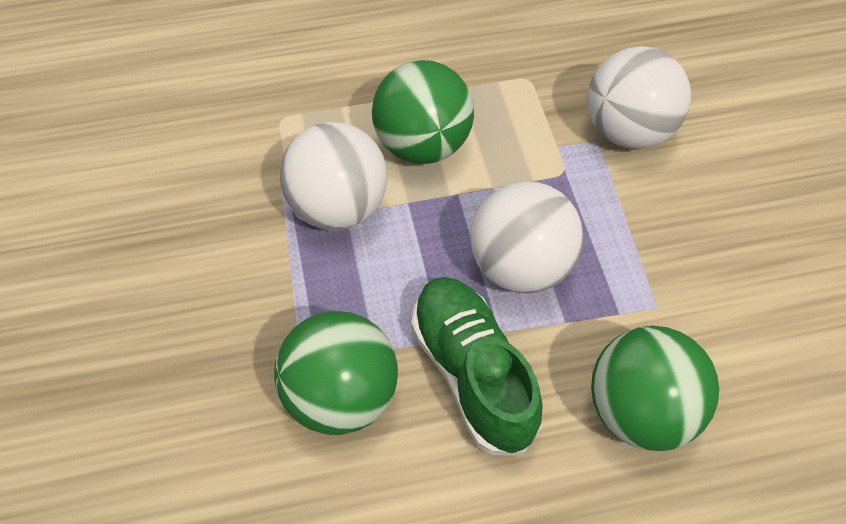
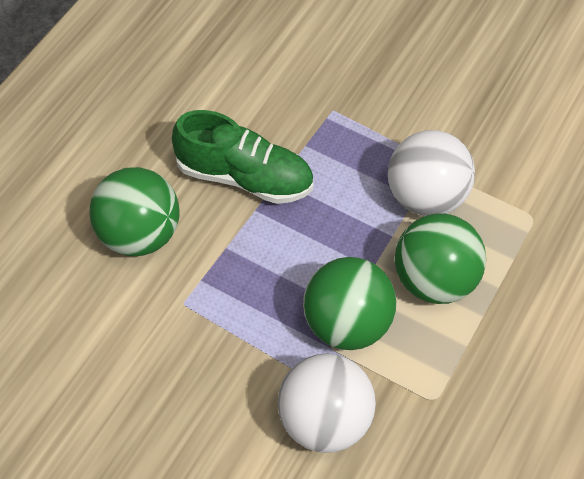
camera: 130 degrees right, 0 degrees up
green ball [274,311,398,435] -> green ball moved to [303,257,396,350]
white ball [470,181,583,293] -> none

